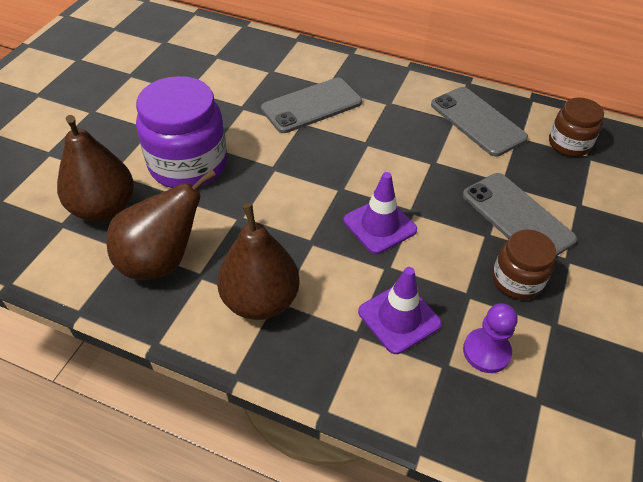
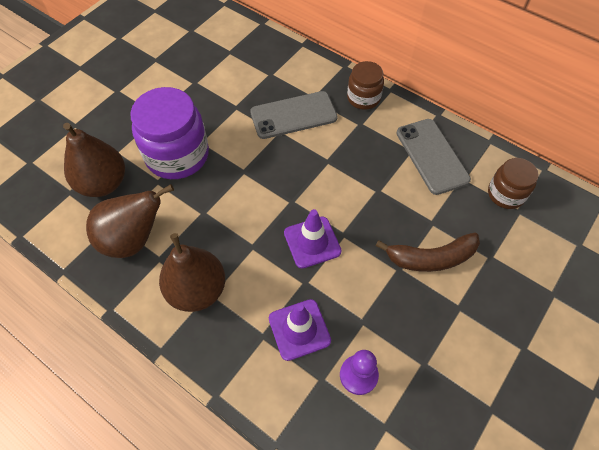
camera: 15 degrees right, 10 degrees up
grey phone [463,173,577,256] -> brown banana [375,233,480,272]
brown jar [493,229,556,300] -> brown jar moved to [347,61,384,110]

